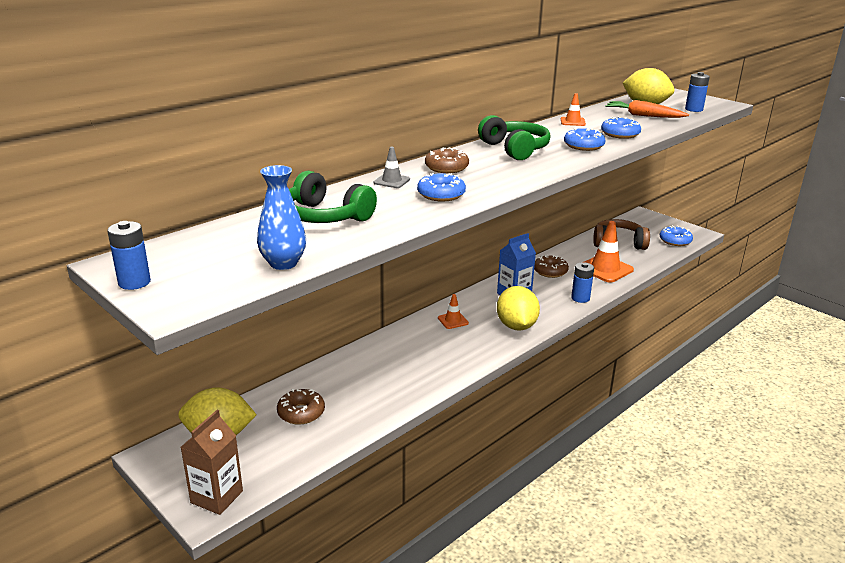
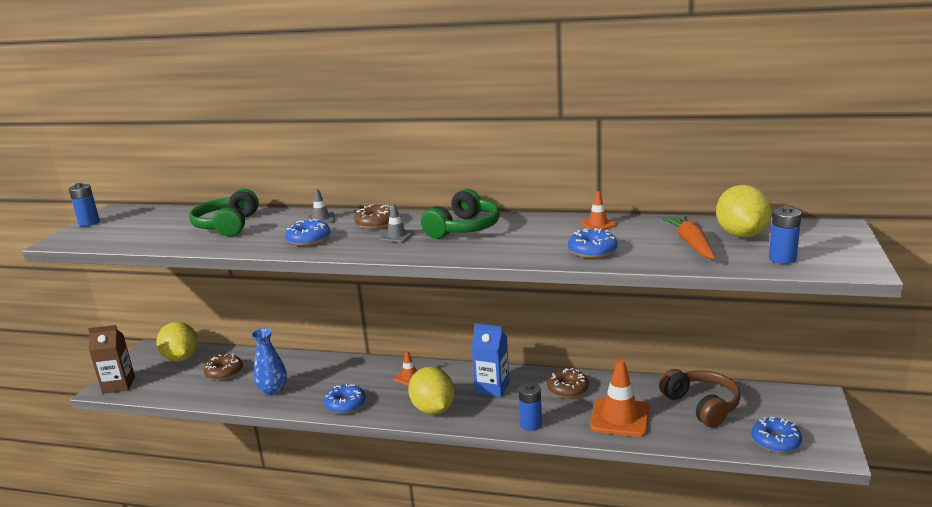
camera: 60 degrees right, 5 degrees down
blue vase [257,165,306,270] -> blue vase moved to [251,328,287,396]
yellow lemon [497,286,540,331] -> yellow lemon turned 75 degrees counterclockwise [408,367,455,415]
blue donut [564,128,605,151] -> blue donut moved to [324,384,366,414]
none -> grey traffic cone [379,204,414,243]

